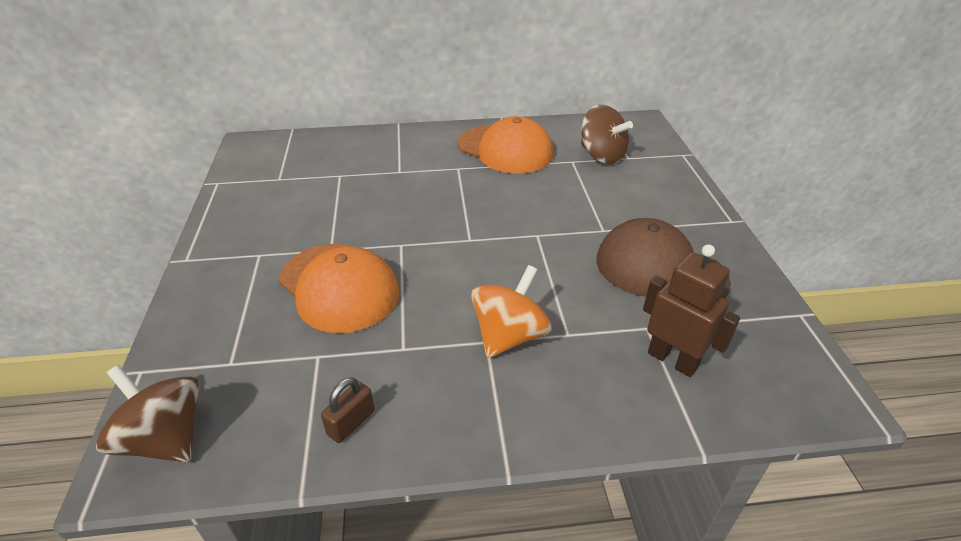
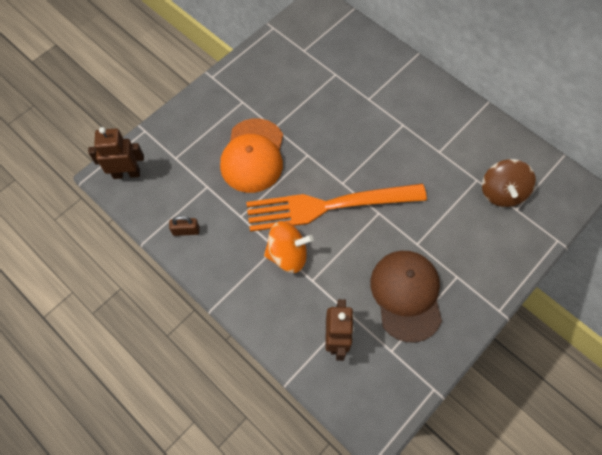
camera: 50 degrees right, 25 degrees up
brown spinning top [96,365,199,463] -> brown robot [88,127,144,179]
orange cap [458,116,553,173] -> none
none -> orange fork [246,184,427,232]

